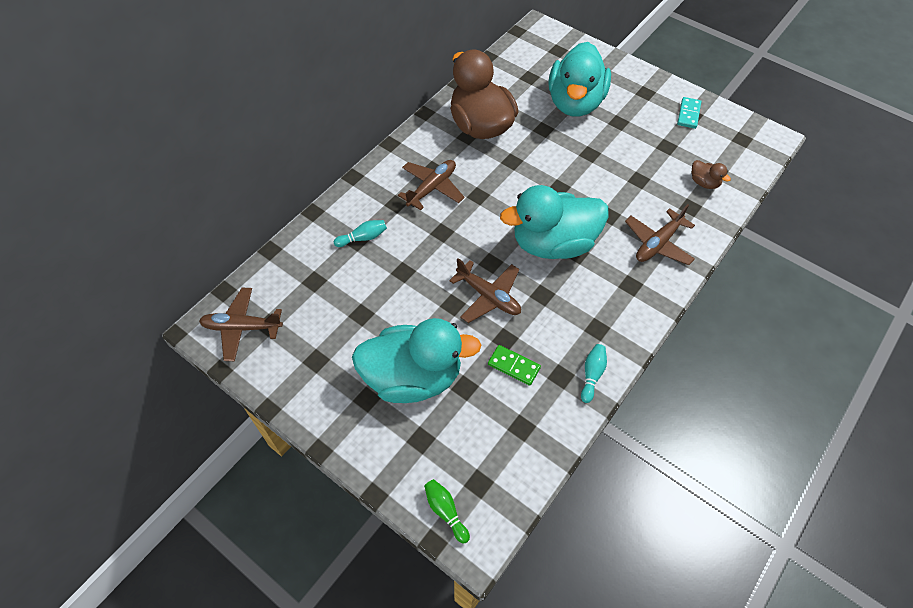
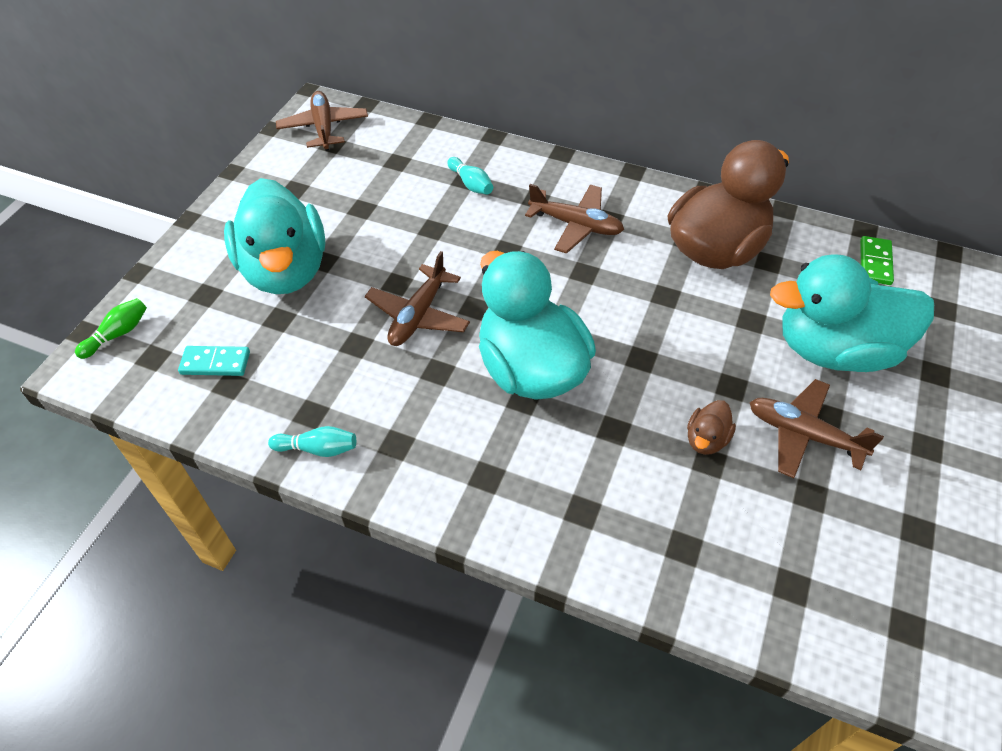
camera: 75 degrees right, 5 degrees down
green domino [488,345,541,386] -> green domino moved to [860,236,894,285]
brown plane [625,204,695,265] -> brown plane moved to [749,379,884,478]
turquoise domino [677,97,701,129] -> turquoise domino moved to [178,346,250,376]
brown duck [692,160,731,189] -> brown duck moved to [687,400,736,455]

